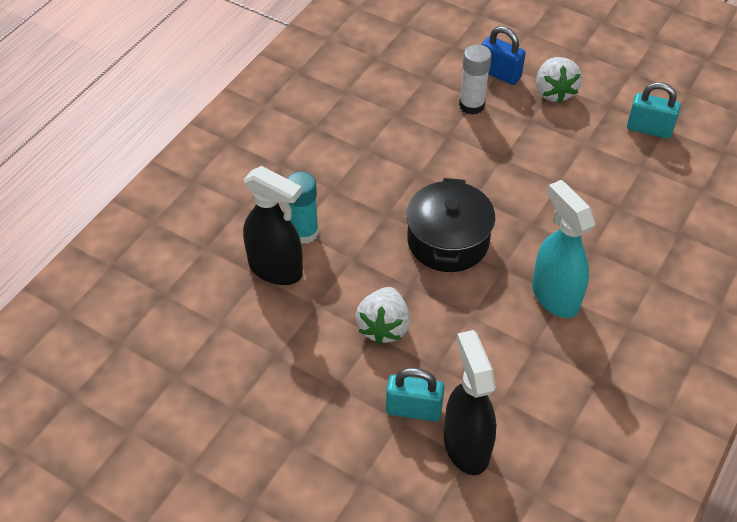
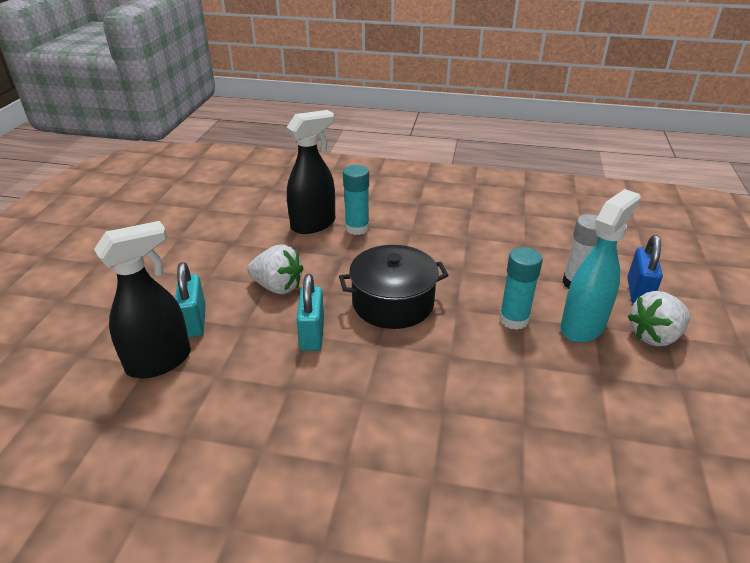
camera: 70 degrees right, 15 degrees down
black spray bottle [243,166,303,285] -> black spray bottle turned 135 degrees counterclockwise [287,110,335,234]
white strawberry [355,287,410,345] -> white strawberry turned 150 degrees counterclockwise [247,244,303,294]
turquoise spray bottle [532,180,595,318] -> turquoise spray bottle moved to [560,189,641,343]
turquoise padlock [627,82,681,139] -> turquoise padlock moved to [297,274,324,351]
none -> turquoise glue stick [499,247,543,330]

